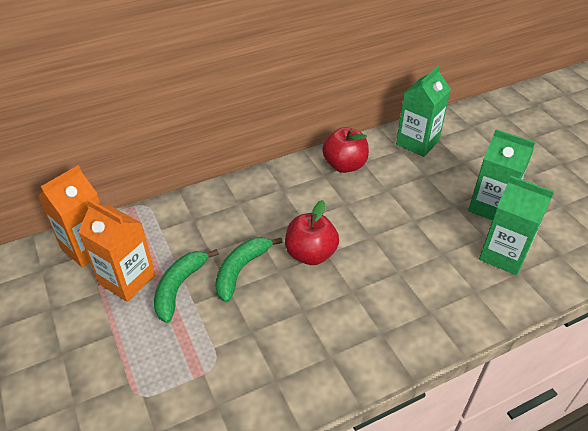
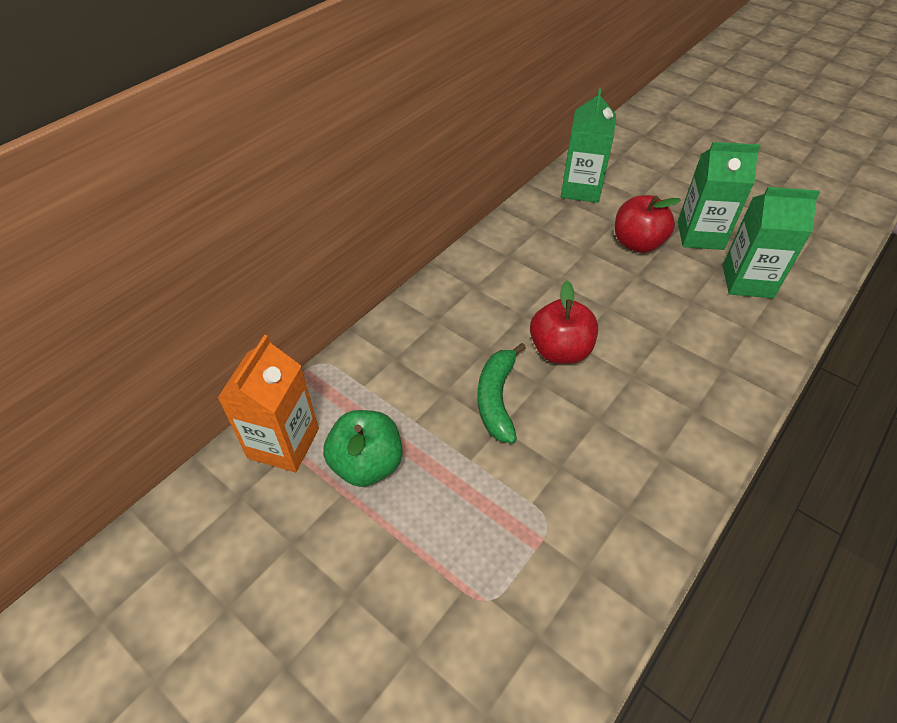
camera: 25 degrees left, 5 degrees up
orange carton [78,199,155,302] -> green apple [323,410,402,487]
green banana [154,249,219,323] -> none
red apple [322,127,369,173] -> red apple moved to [615,195,681,253]

